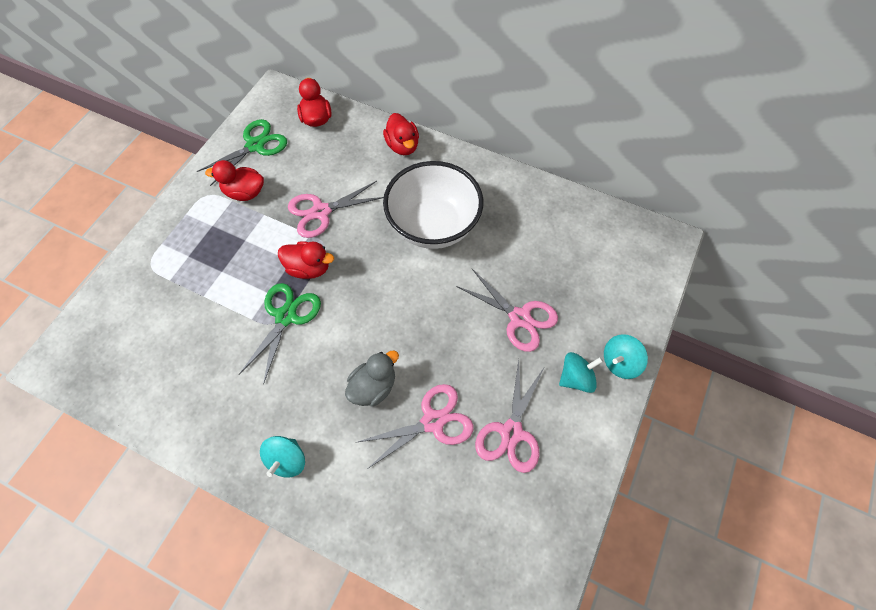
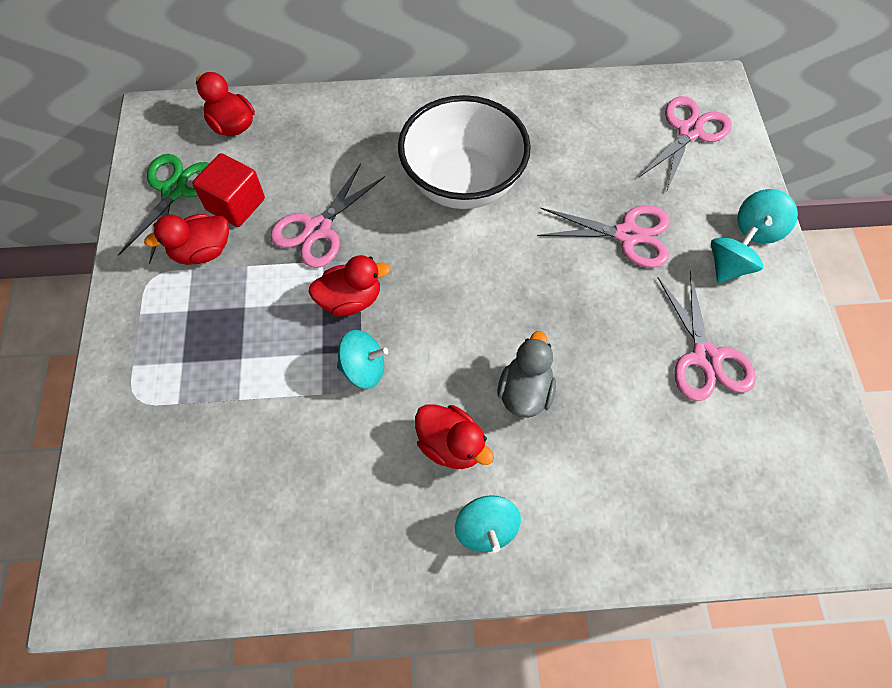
camera: 30 degrees left, 0 degrees up
green scissors [239,283,321,385] -> turquoise spinning top [337,330,388,389]
pink scissors [358,384,474,469] -> pink scissors moved to [639,96,732,191]
red duck [383,113,419,155] -> red duck moved to [415,404,494,469]
none -> red cube [192,153,265,227]

